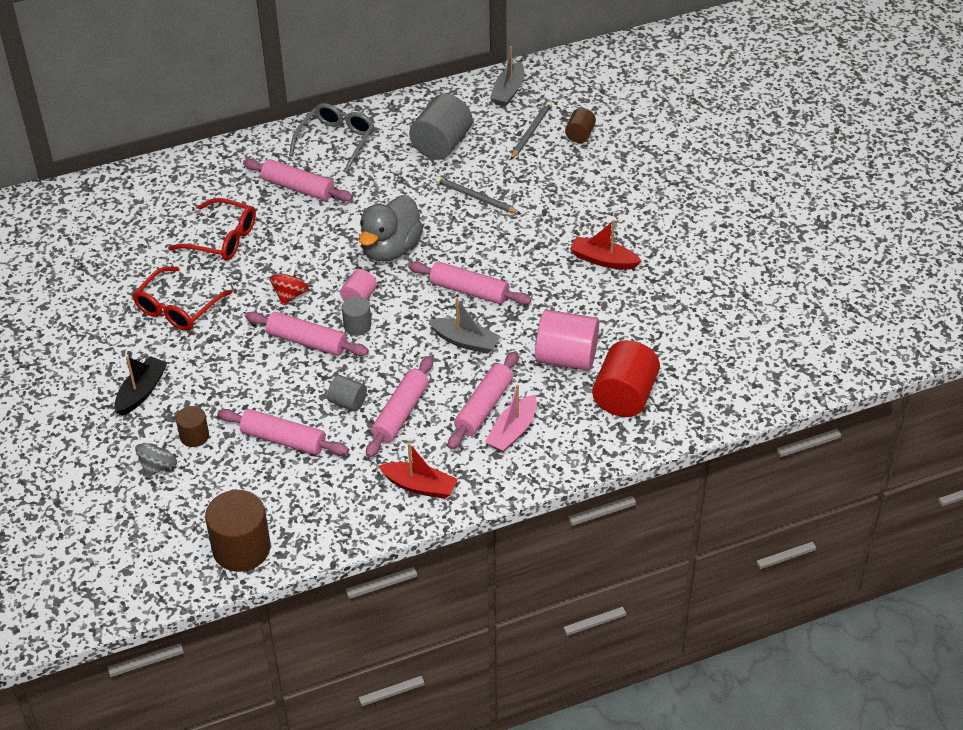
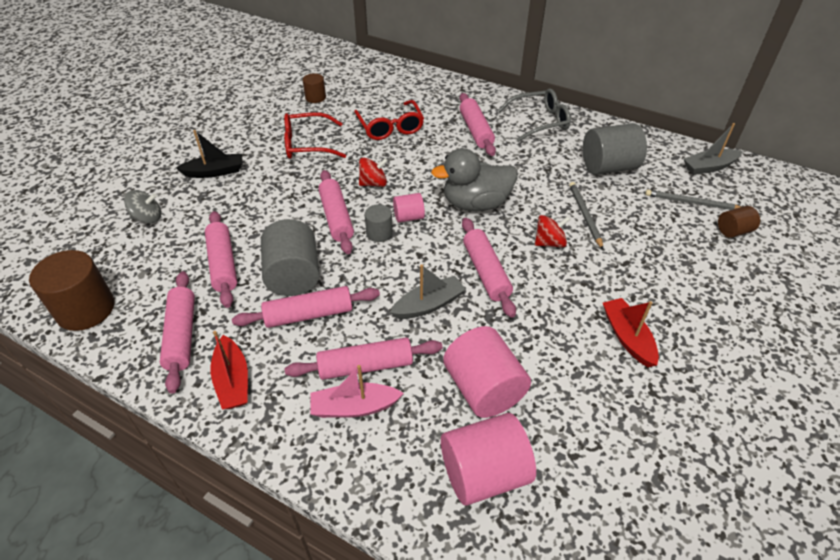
camera: 50 degrees right, 0 degrees up
brown cylinder [176,406,209,447] -> brown cylinder moved to [303,73,326,103]
grey cylinder [327,375,367,412] -> grey cylinder [261,219,320,296], size x1.88
grey boat [428,297,501,354] -> grey boat turned 105 degrees counterclockwise [390,264,466,319]
grey pencil [510,101,552,160] -> grey pencil turned 150 degrees counterclockwise [645,190,741,210]
red cylinder [592,340,660,417] -> pink cylinder [441,413,536,506]
none -> pink rolling pin [160,271,195,394]
none -> red spinning top [535,215,571,248]

